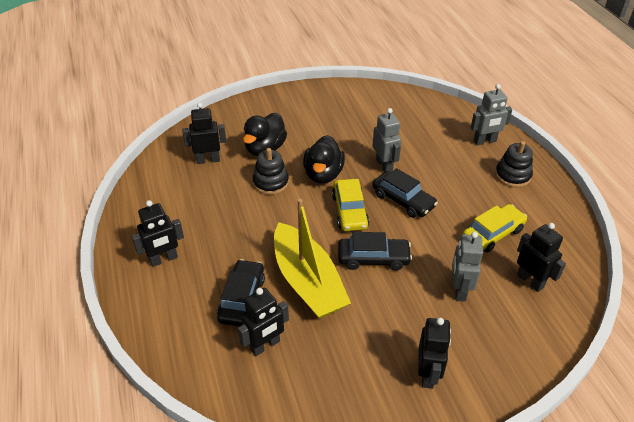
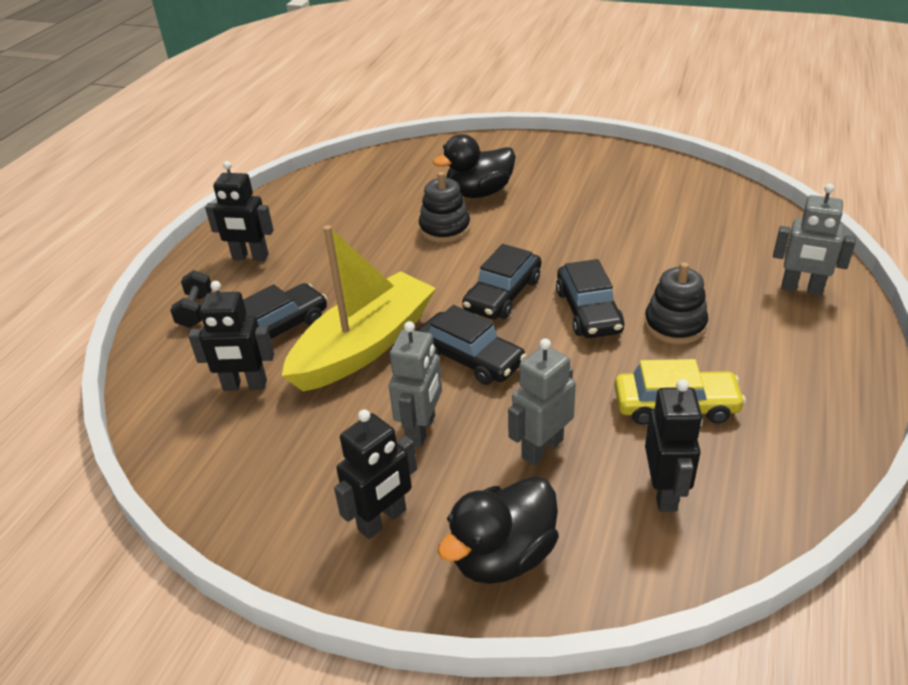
camera: 40 degrees right, 5 degrees down
black robot [182,103,226,164] -> none
yellow boat [274,199,351,319] -> yellow boat turned 150 degrees counterclockwise [282,225,436,392]
black duck [303,135,345,184] -> black duck moved to [438,476,559,584]
yellow car [332,179,369,231] -> black car [462,244,541,319]
grey robot [373,108,401,172] -> grey robot moved to [389,321,442,447]
black stacking toy [495,141,533,188] -> black stacking toy moved to [644,262,708,344]
none -> black dumbbell [170,270,212,328]

